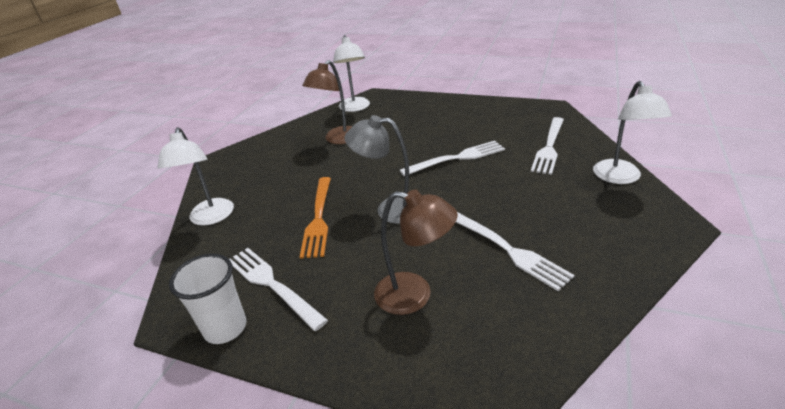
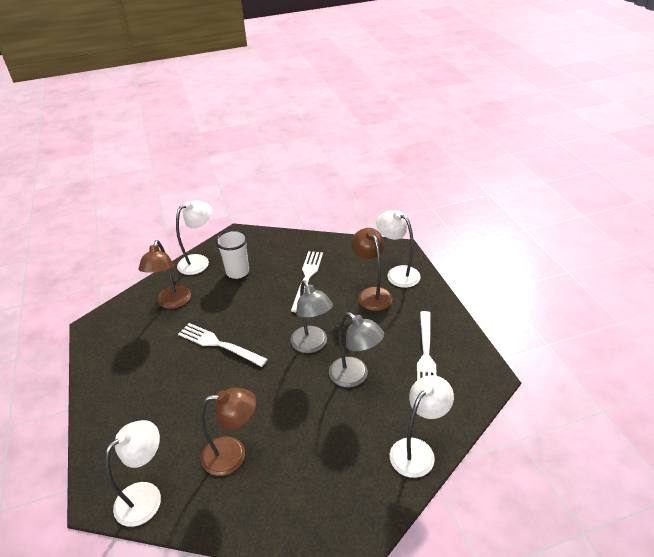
camera: 130 degrees left, 5 degrees up
white cup [169,254,247,344] -> white cup moved to [216,230,249,279]
orange fork [300,177,331,259] -> grey lamp [329,312,384,387]
white fork [531,117,564,175] -> brown lamp [139,240,191,309]
none -> white lamp [376,210,421,288]

